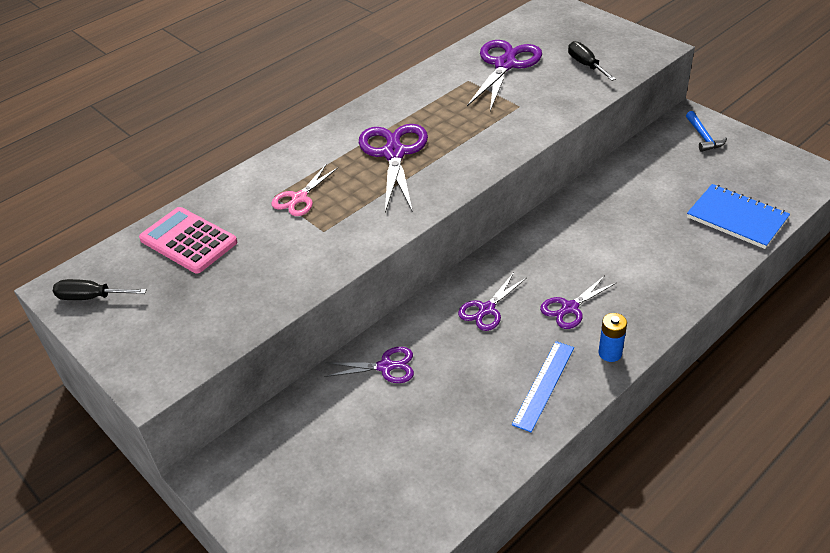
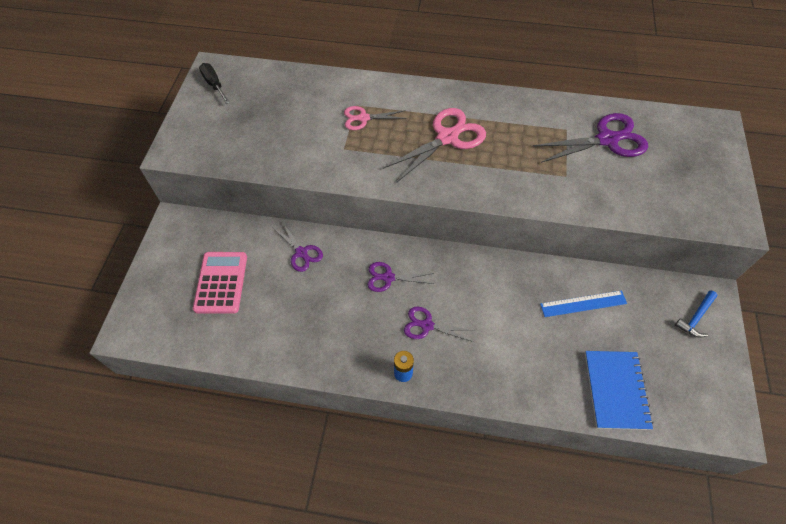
camera: 50 degrees right, 15 degrees up
pink calculator [139,207,237,273] -> pink calculator moved to [193,252,247,314]
purple scissors [359,124,428,212] -> pink scissors [383,108,486,182]
blue ruler [512,341,574,432] -> blue ruler moved to [540,290,627,317]
black screwdriver [568,41,616,81] -> none

